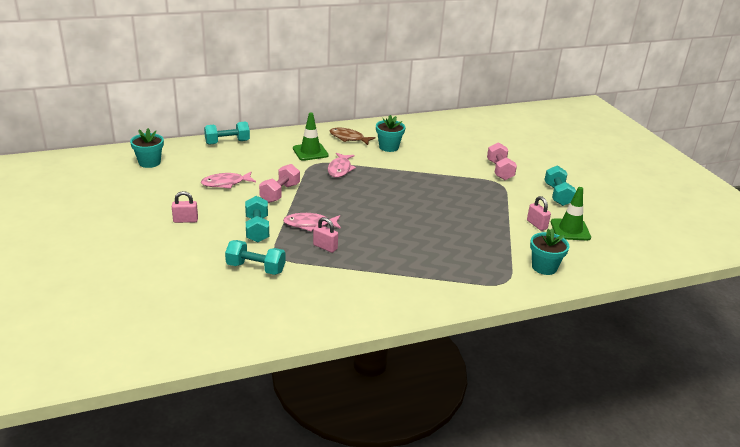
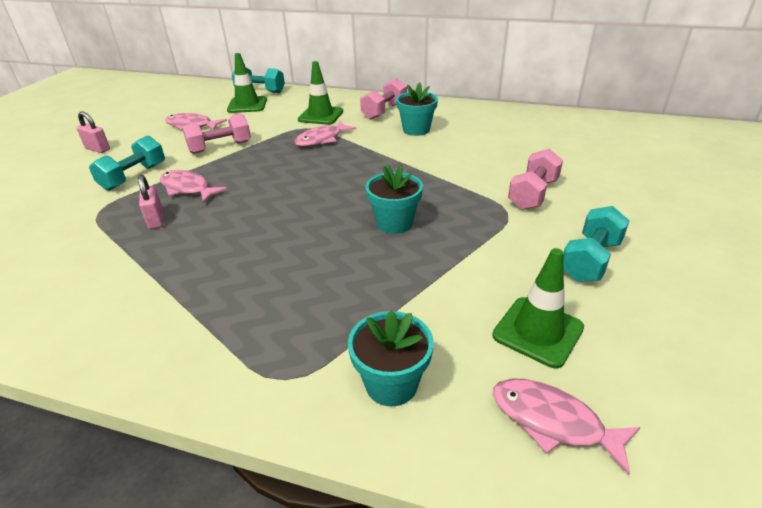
camera: 40 degrees right, 5 degrees up
turquoise flower pot [130,128,164,168] -> turquoise flower pot moved to [366,164,423,234]
turquoise dumbbell [225,240,286,275] -> none
brown fish [329,128,376,145] -> pink dumbbell [360,78,407,119]
pink padlock [527,196,551,231] -> none
none -> green traffic cone [227,53,267,113]
none -> pink fish [493,379,640,475]

